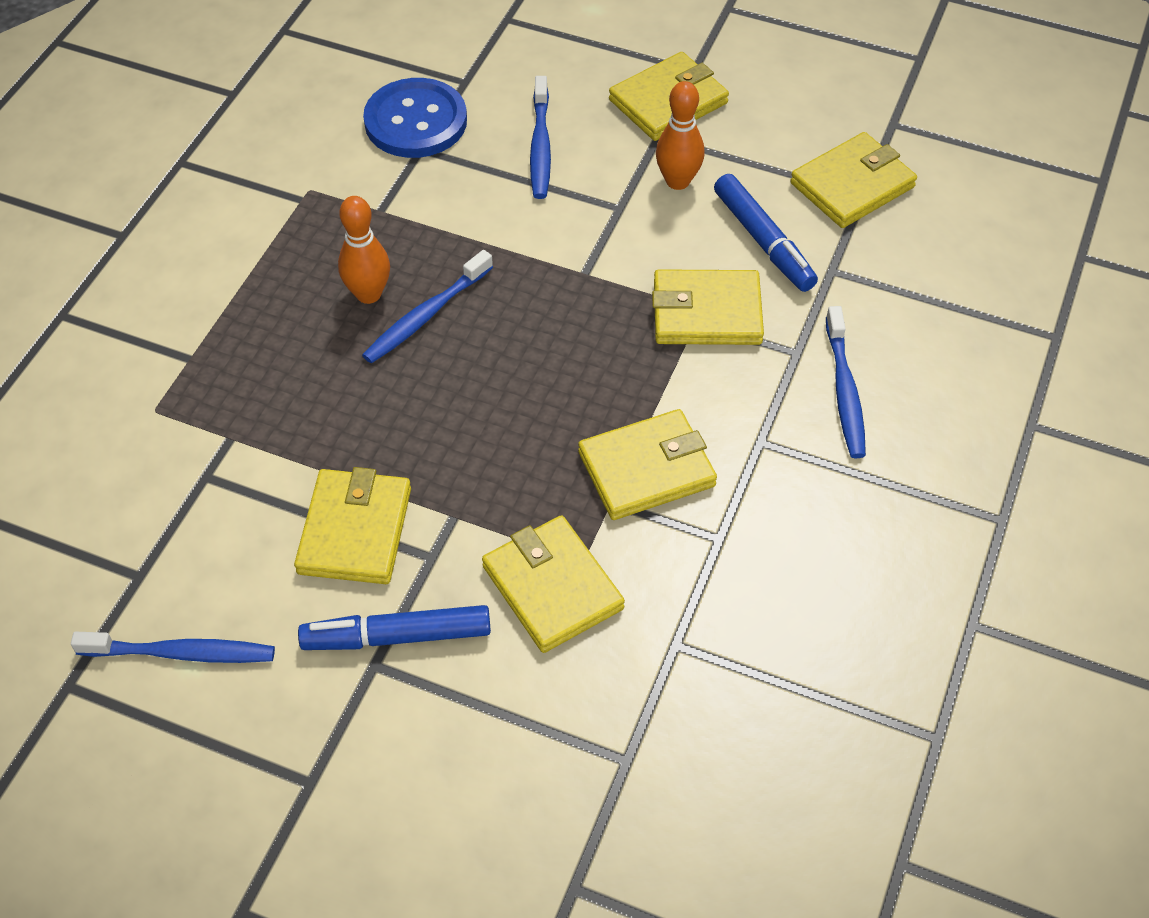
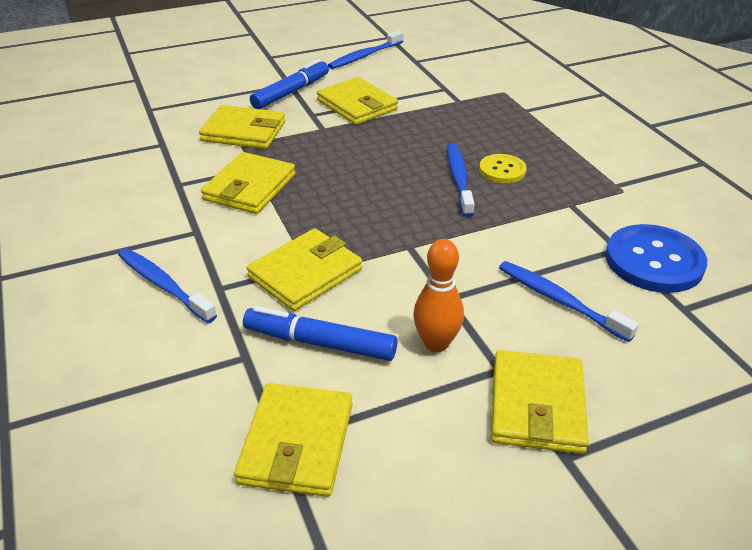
camera: 135 degrees right, 15 degrees down
orange bowling pin [338,196,390,304] -> yellow button [479,154,526,183]

